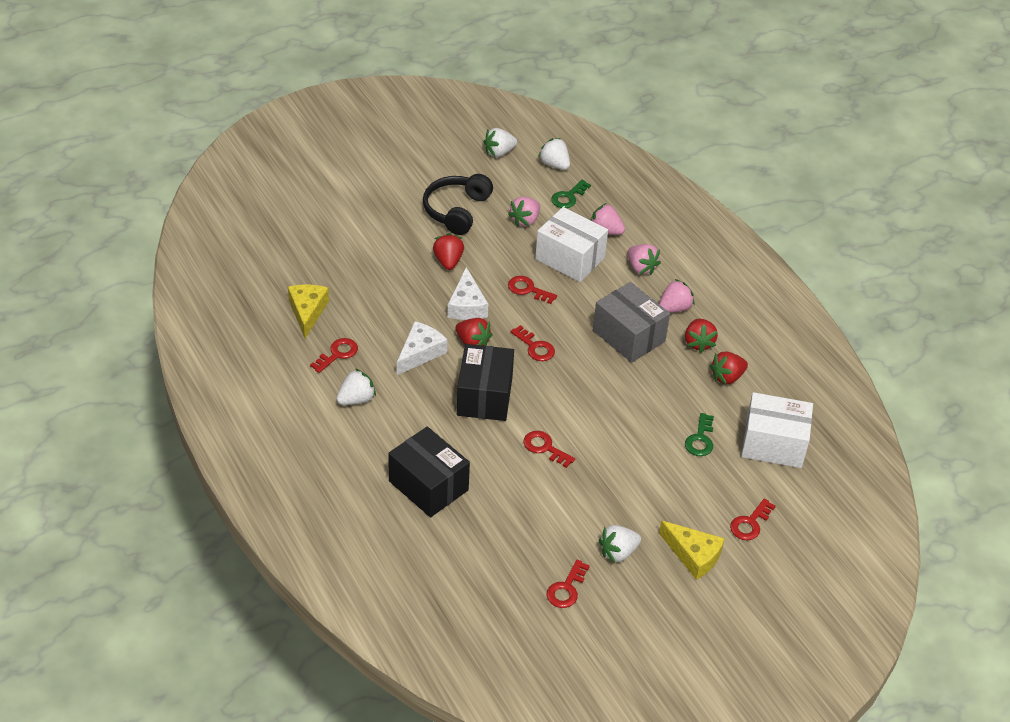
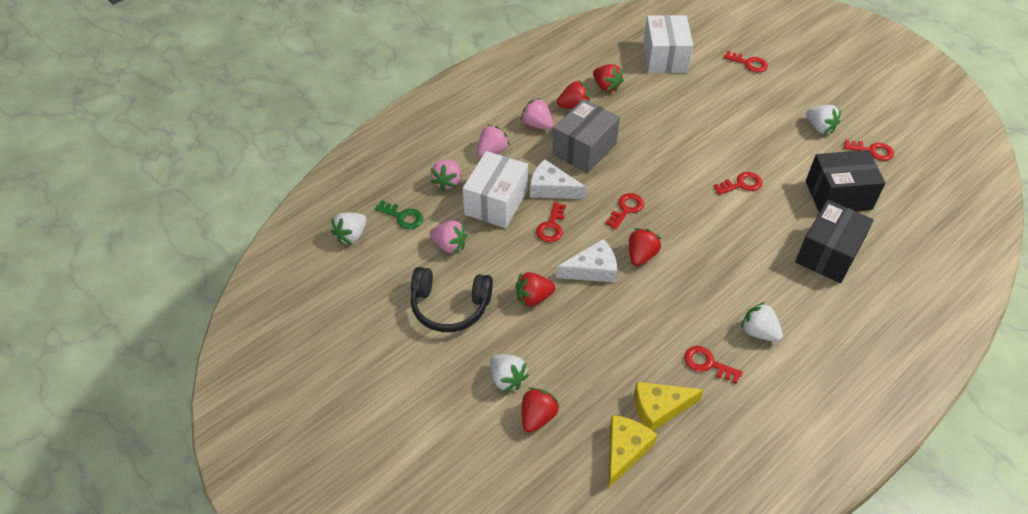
camera: 100 degrees left, 5 degrees up
white cheese [397,321,447,375] -> white cheese moved to [530,159,586,199]
black box [457,344,514,421] -> black box moved to [806,150,886,213]
white strawberry [484,128,517,157] -> white strawberry moved to [490,354,529,393]
red key [523,431,575,468] -> red key turned 135 degrees counterclockwise [714,172,762,195]
yellow cheese [659,521,725,580] -> yellow cheese moved to [608,415,658,488]
green key [685,413,714,456] -> none
none -> red strawberry [522,387,559,433]

